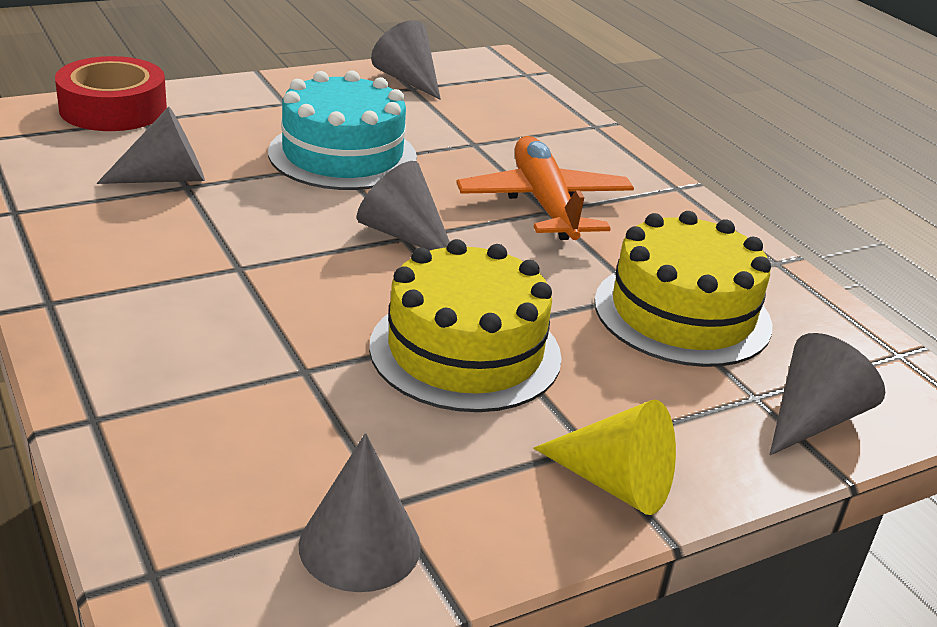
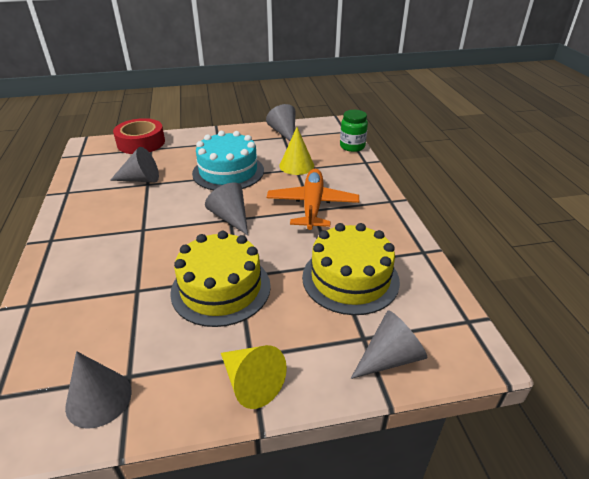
camera: 20 degrees right, 5 degrees up
none -> yellow cone [279,127,314,175]
none -> green jar [340,110,368,152]

